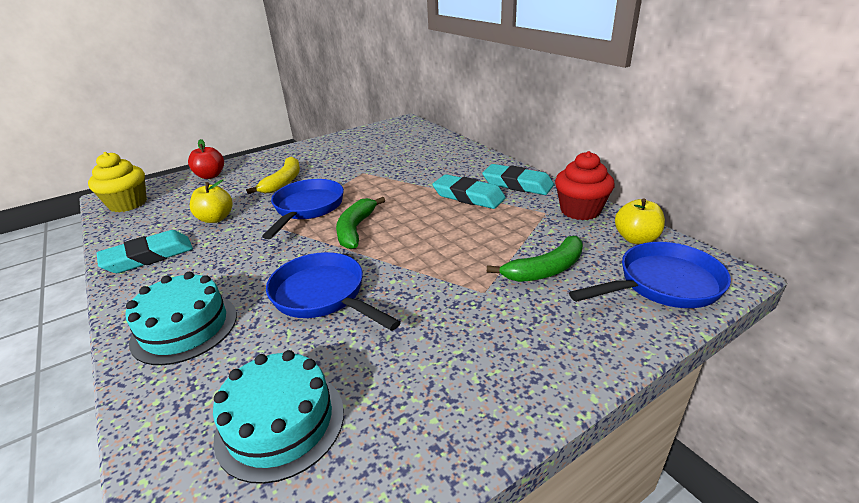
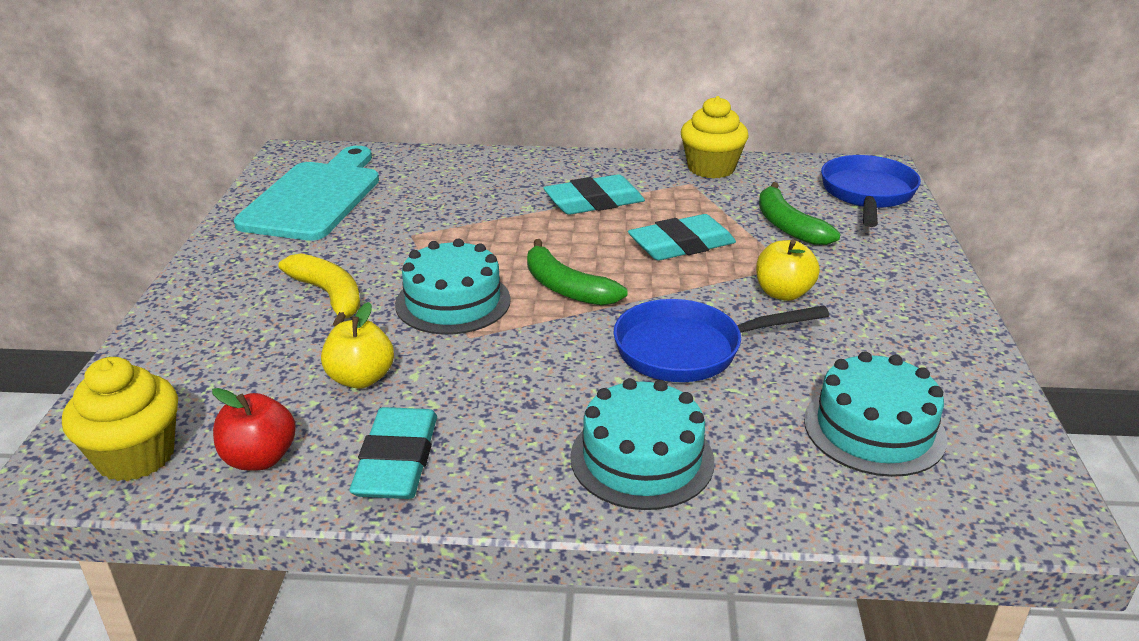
camera: 55 degrees left, 0 degrees up
red apple [188,139,224,179] -> red apple moved to [212,388,296,471]
blue pan [262,179,344,239] -> turquoise cake [395,239,511,334]
turquoise eraser [482,164,554,195] -> turquoise eraser moved to [628,214,736,260]
green banana [487,236,583,282] -> green banana turned 150 degrees clockwise [759,182,840,245]
red cupcake [555,151,615,220] -> yellow cupcake [681,96,749,178]
yellow apple [615,198,665,244] -> yellow apple moved to [756,240,820,301]
none -> turquoise cutting board [234,146,379,241]

